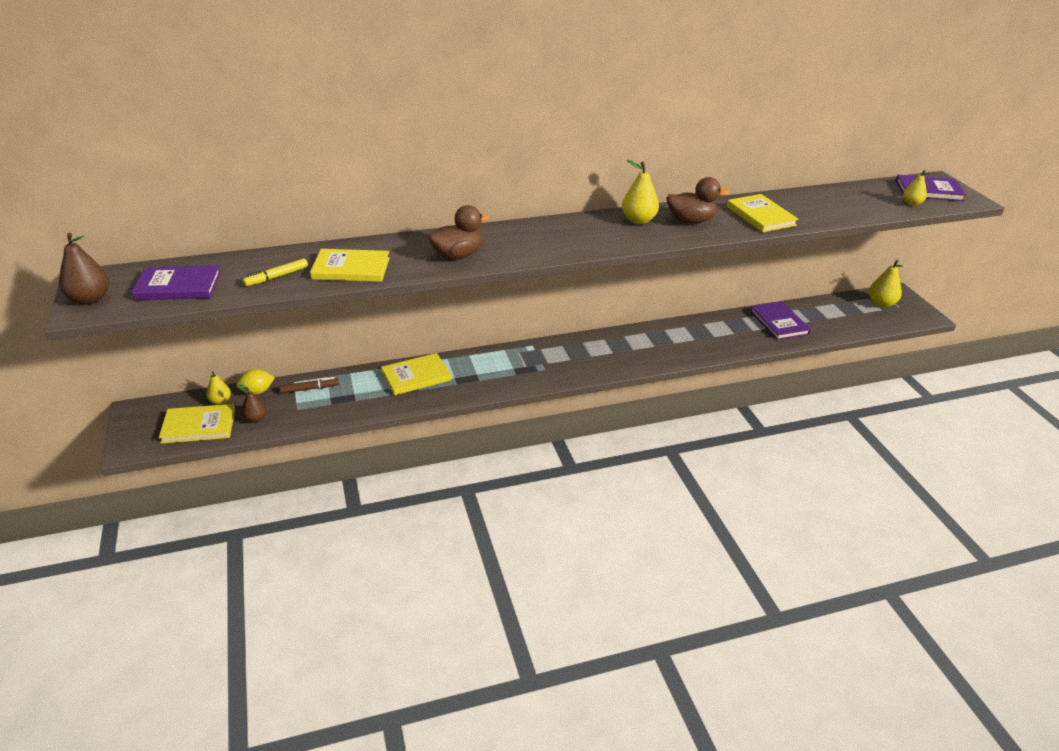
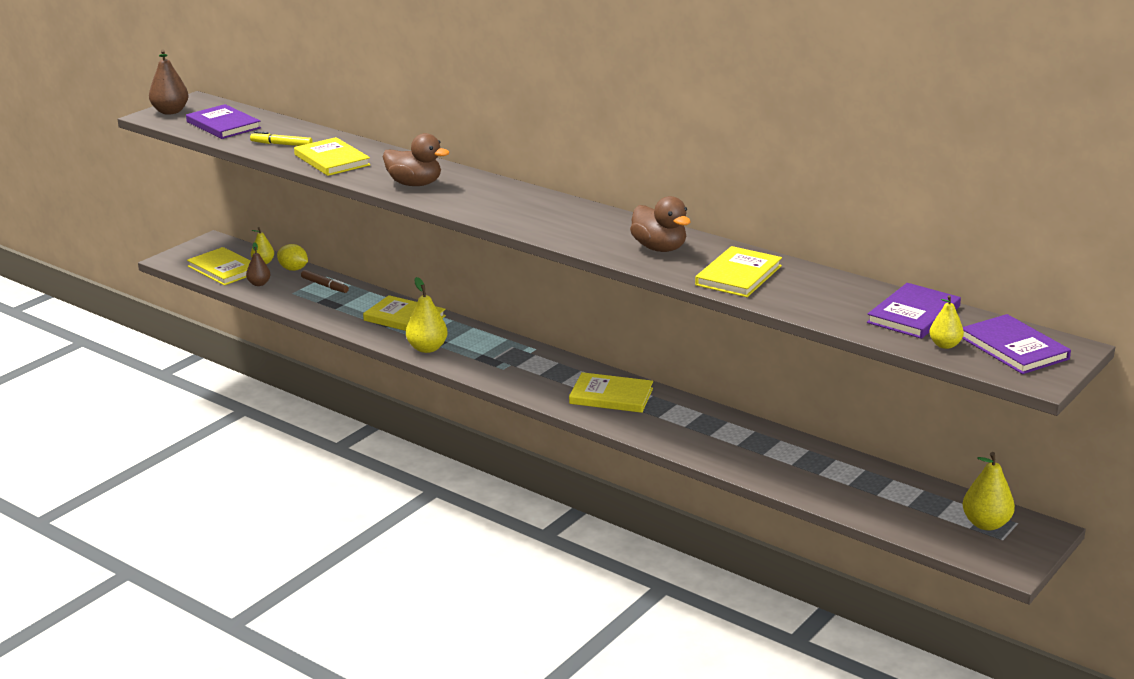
camera: 55 degrees right, 10 degrees down
yellow pear [622,160,659,224] -> yellow pear moved to [406,277,448,353]
purple book [750,301,811,340] -> purple book moved to [867,283,961,339]
none -> yellow book [569,372,653,413]

